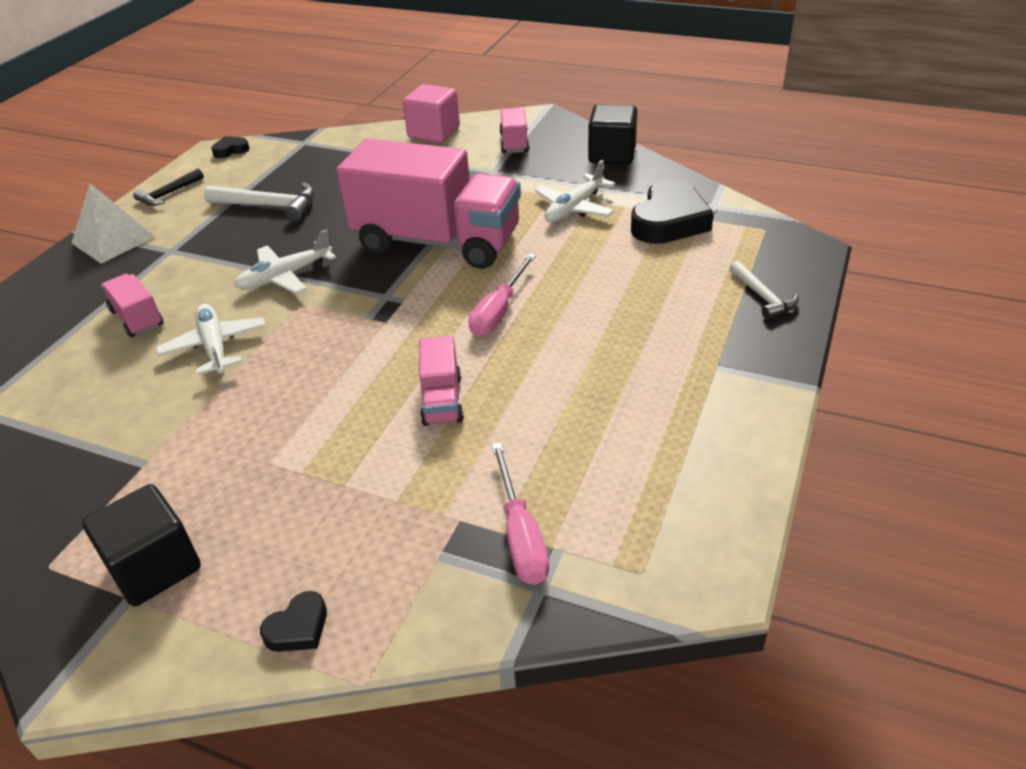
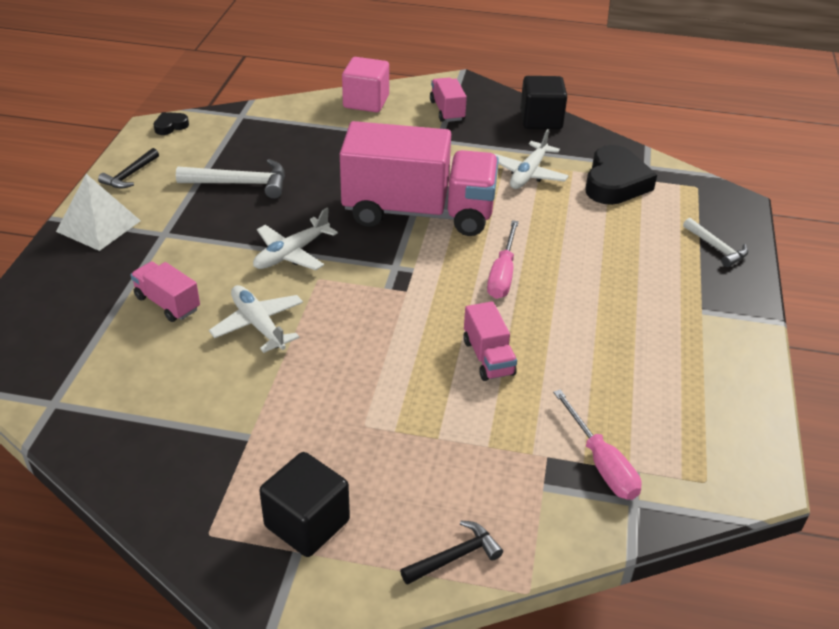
camera: 15 degrees left, 0 degrees up
black heart [260,591,327,652] -> black hammer [400,521,503,585]

